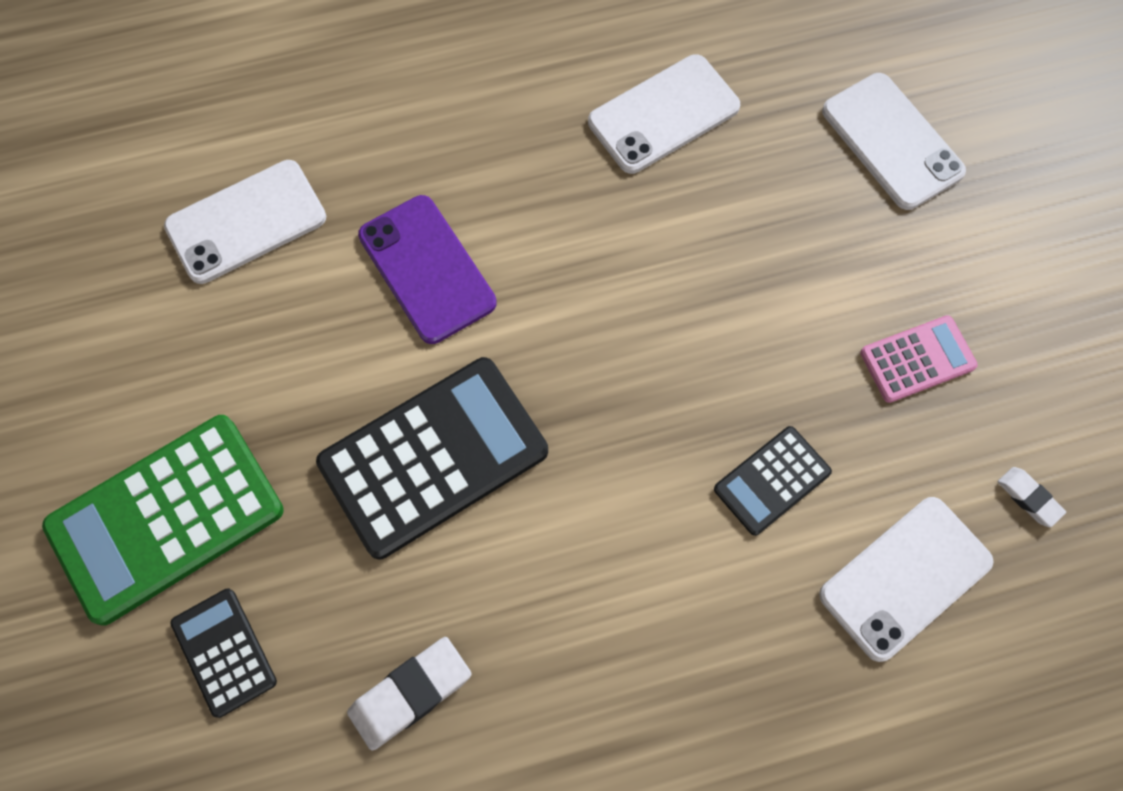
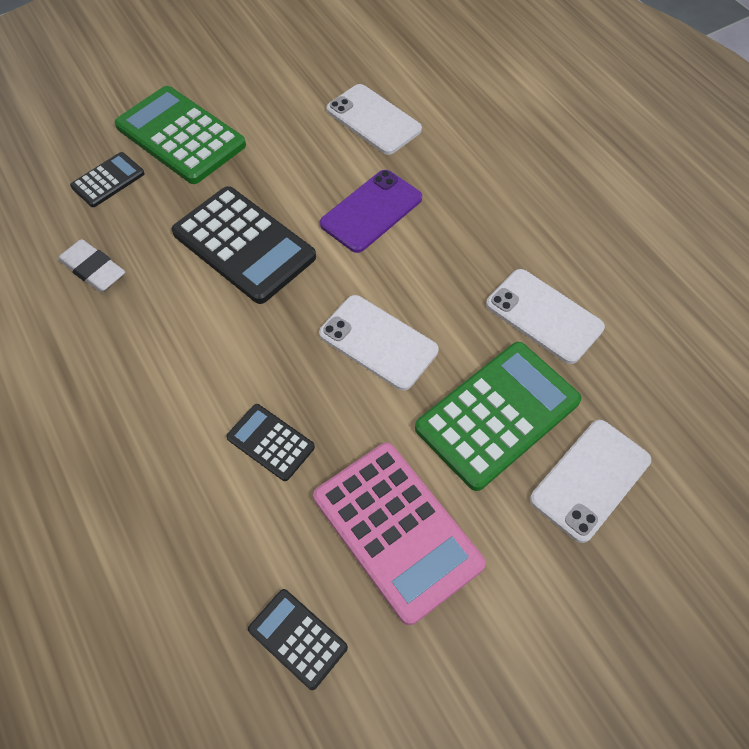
camera: 75 degrees right, 10 degrees down
white phone [819,497,994,662] -> white phone moved to [319,295,438,390]
pink calculator [860,315,978,403] -> pink calculator [313,443,486,625], size x1.94
white eraser [997,467,1066,527] -> black calculator [248,589,348,690]
none -> green calculator [415,342,581,491]

